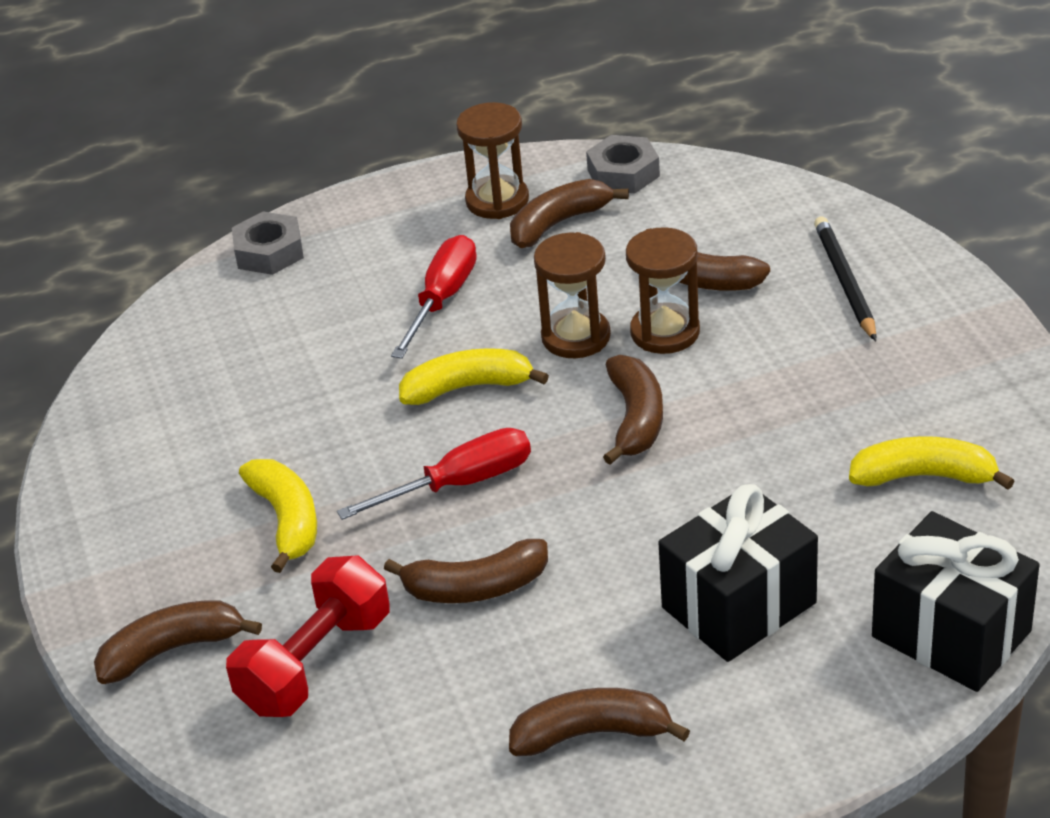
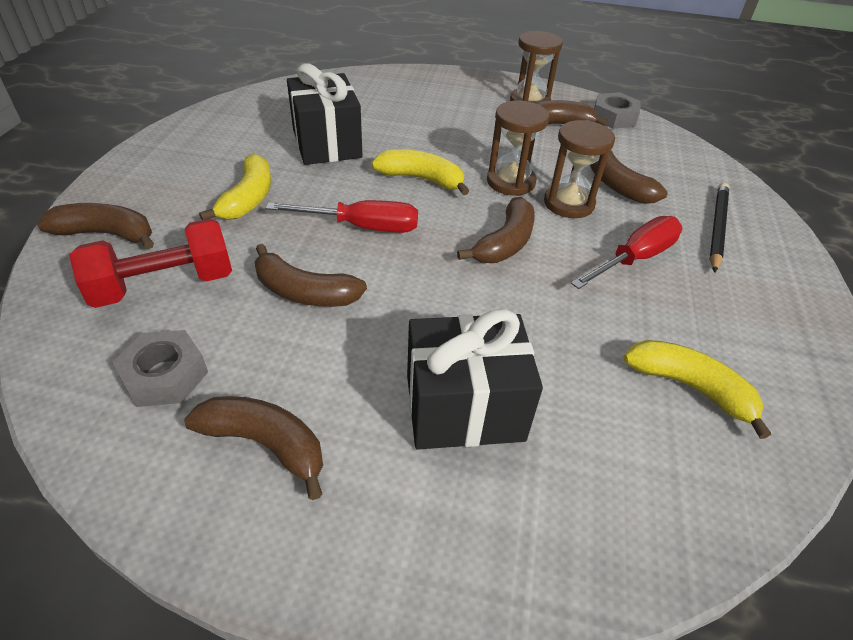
camera: 25 degrees right, 5 degrees up
grey nut [232,211,304,275] -> grey nut moved to [112,330,208,407]
red screwdriver [391,235,477,359] -> red screwdriver moved to [571,216,682,289]
black gift [872,511,1040,692] -> black gift moved to [287,63,363,165]

